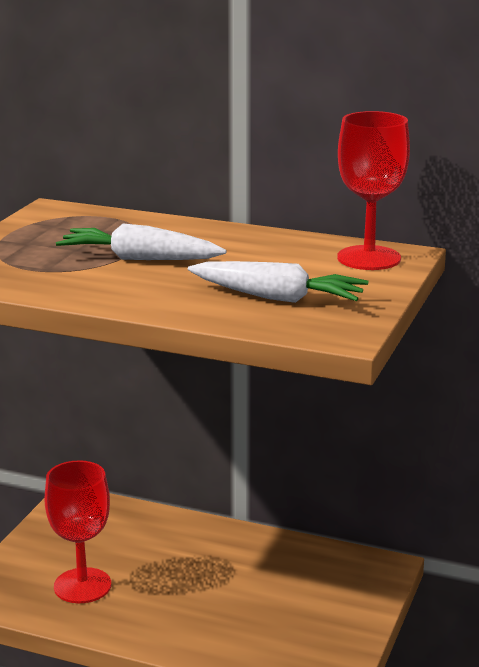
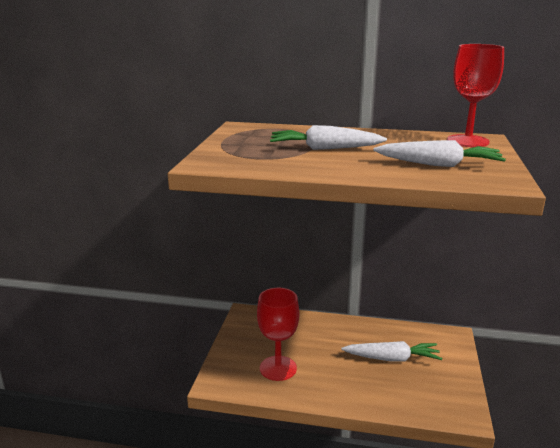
camera: 10 degrees left, 0 degrees up
none -> white carrot [341,341,442,362]

